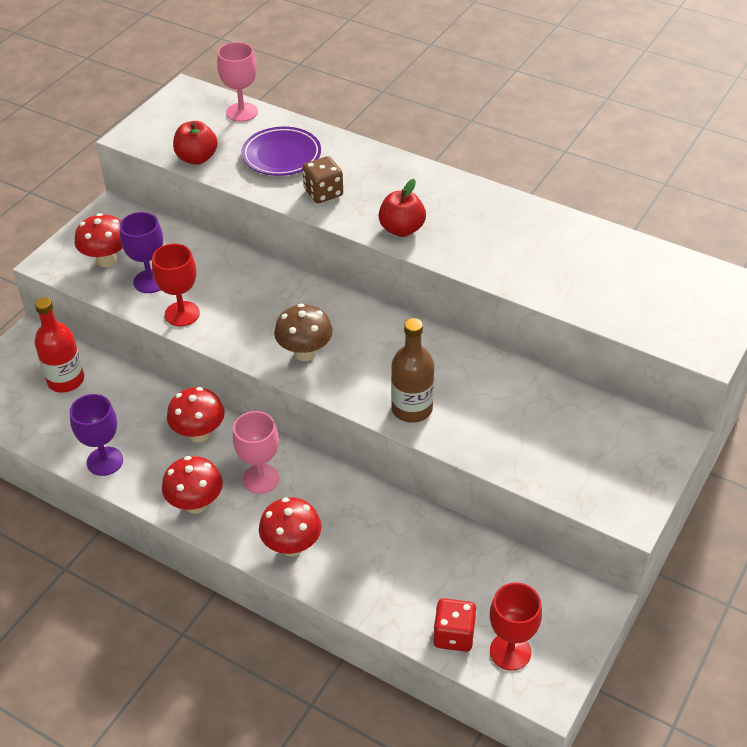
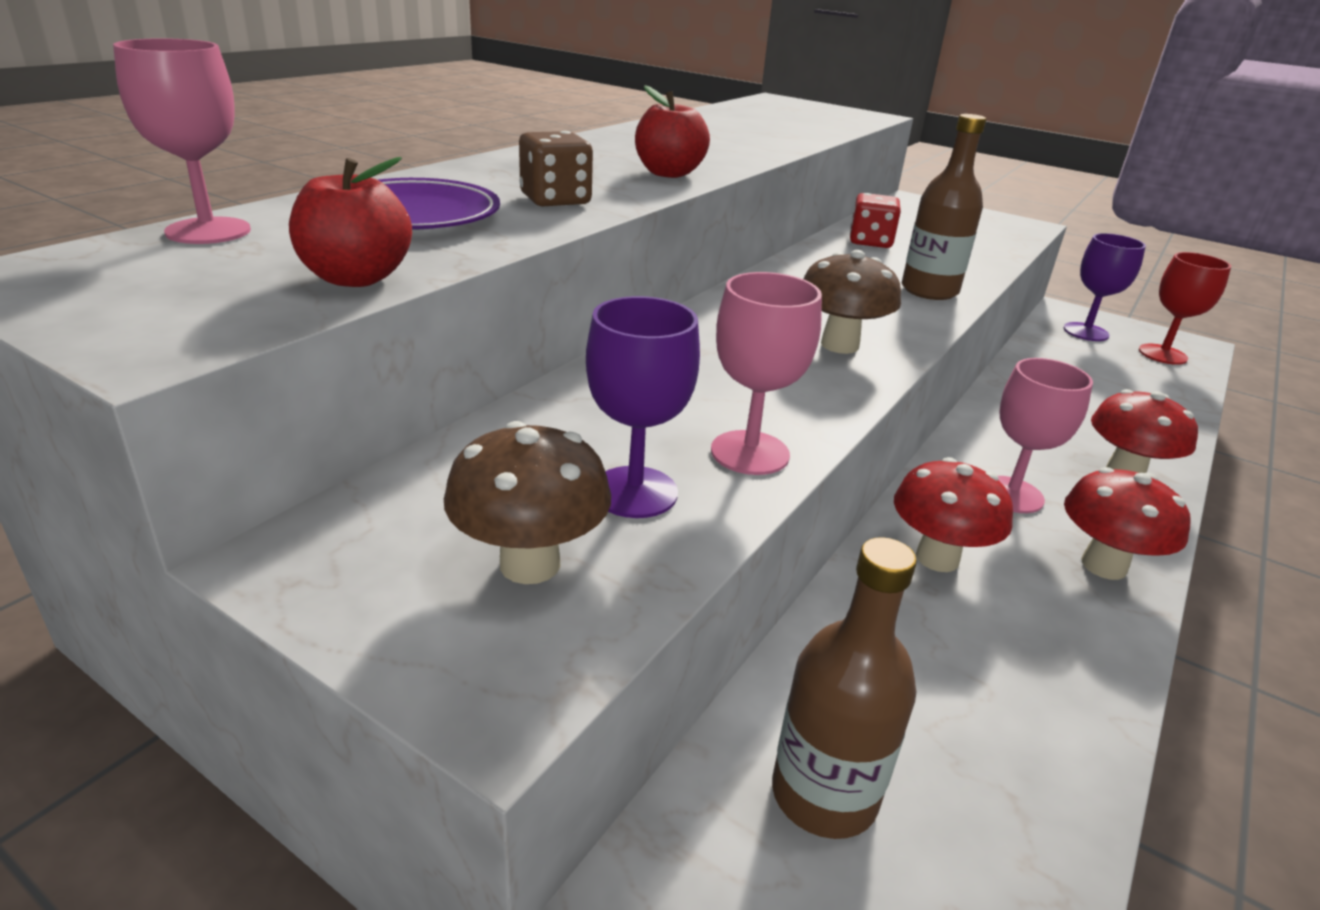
camera: 90 degrees left, 15 degrees down
red bottle [34,297,84,393] -> brown bottle [772,537,917,839]
purple goblet [70,394,123,476] -> purple goblet moved to [1064,233,1146,341]
red mushroom [75,213,123,267] -> brown mushroom [444,421,611,584]
red goblet [152,244,200,326] -> pink goblet [711,272,822,475]
red dice [433,598,477,652] -> red dice moved to [850,193,901,248]

